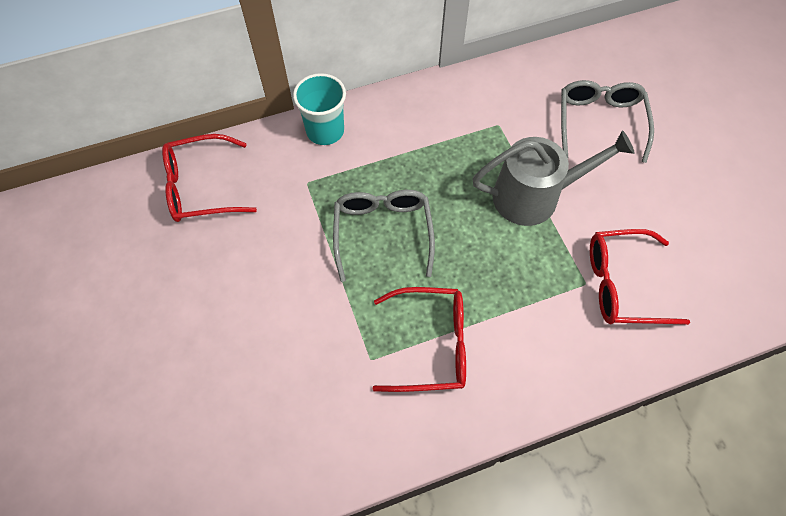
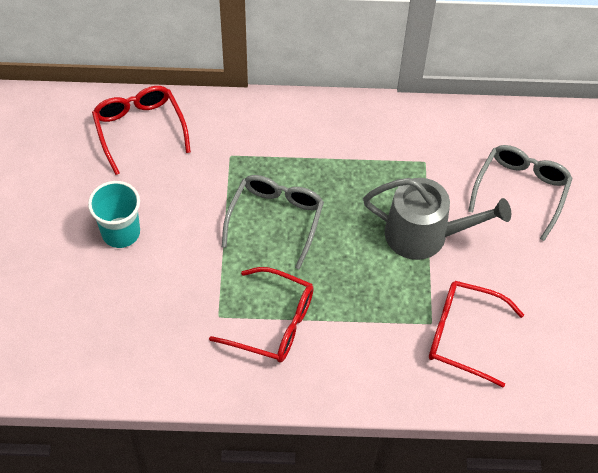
camera: 20 degrees right, 5 degrees down
red glasses [162,134,257,222] -> red glasses turned 60 degrees clockwise [92,86,191,175]
turquoise cup [293,73,346,145] -> turquoise cup moved to [88,181,140,248]

